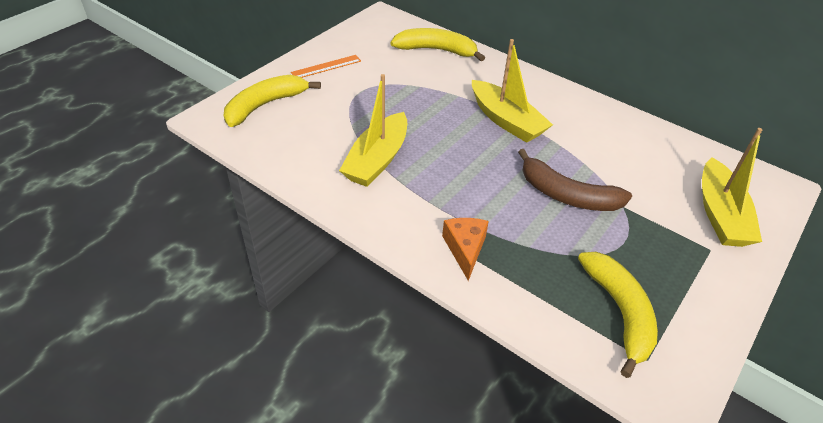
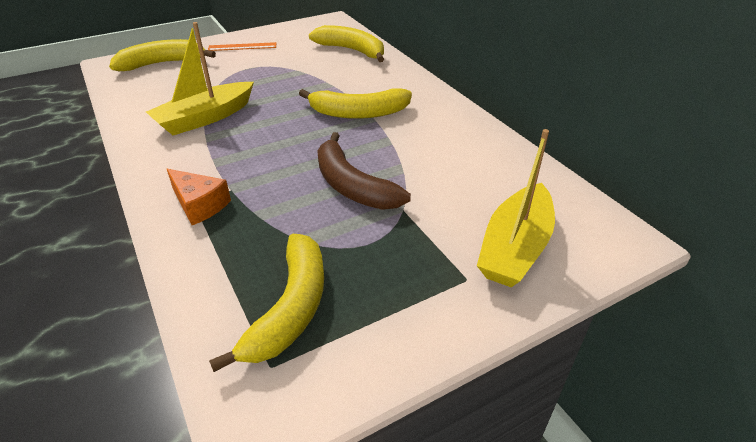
camera: 25 degrees right, 5 degrees down
orange cheese [442,218,489,281] -> orange cheese turned 105 degrees clockwise [167,169,231,225]
yellow boat [472,39,553,143] -> yellow banana [299,88,412,119]

